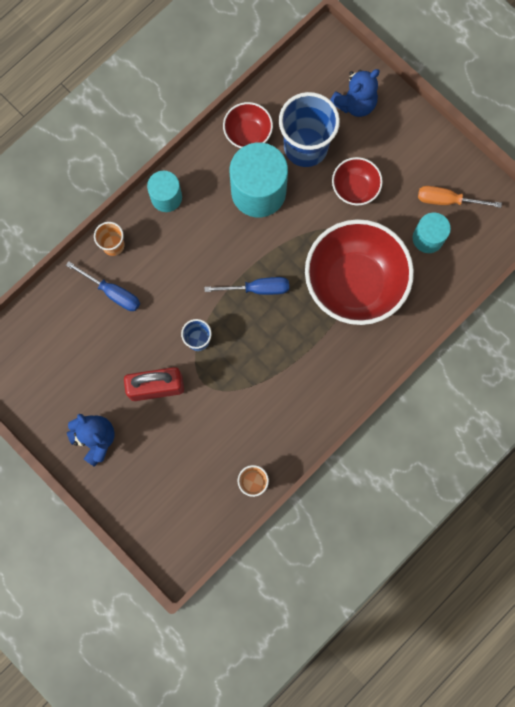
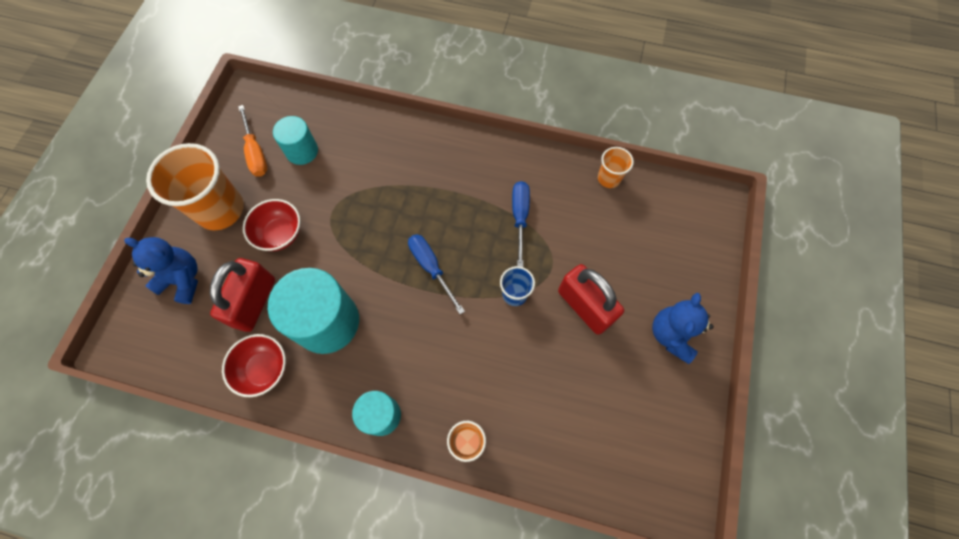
camera: 120 degrees left, 10 degrees down
blue screwdriver [66,261,140,311] -> blue screwdriver moved to [512,181,530,267]
blue cup [279,92,340,167] -> red padlock [209,258,275,332]
red bowl [305,219,414,325] -> none
none -> orange cup [146,143,244,230]

